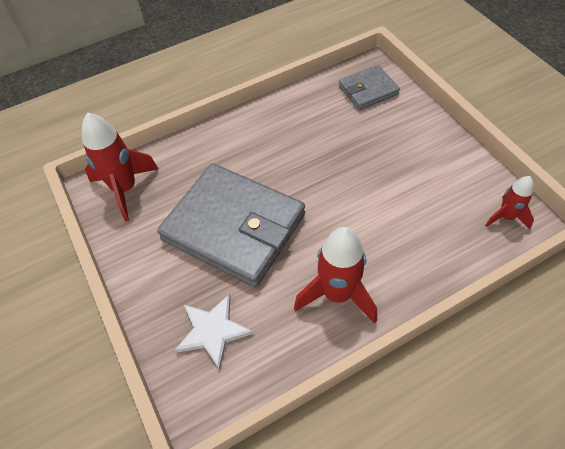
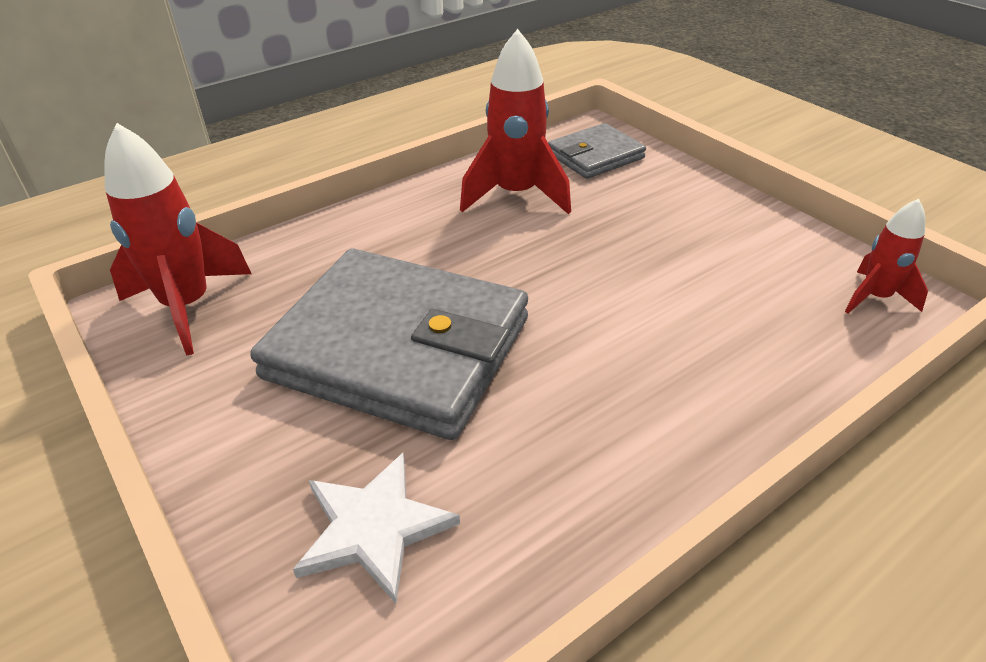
camera: 10 degrees left, 15 degrees down
red rocket [294,227,377,324] -> red rocket moved to [460,29,571,214]

